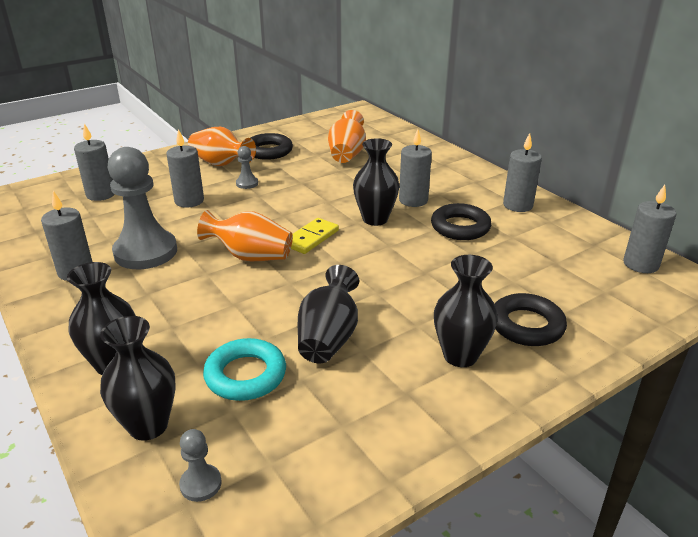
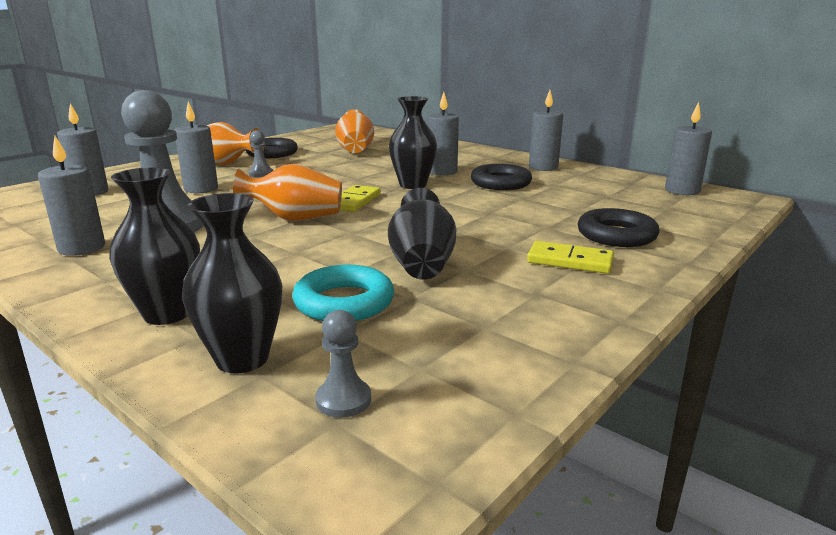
camera: 15 degrees left, 10 degrees down
black vase [434,255,498,367] -> yellow domino [527,241,614,274]

